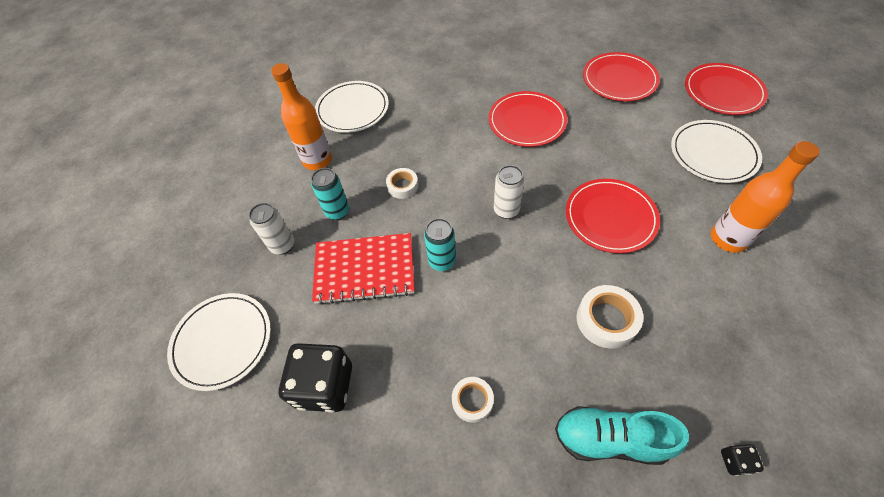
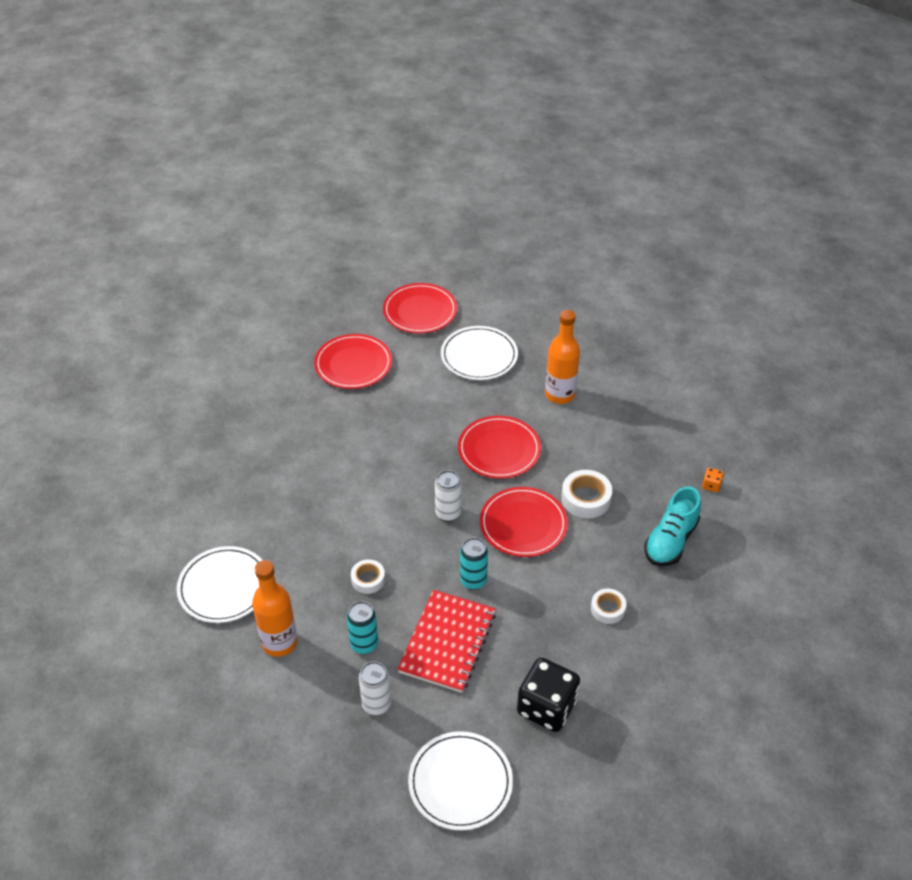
camera: 70 degrees left, 10 degrees down
red plate [489,91,567,147] -> red plate moved to [480,487,568,557]
black dice [721,444,764,476] -> orange dice [702,468,724,492]

